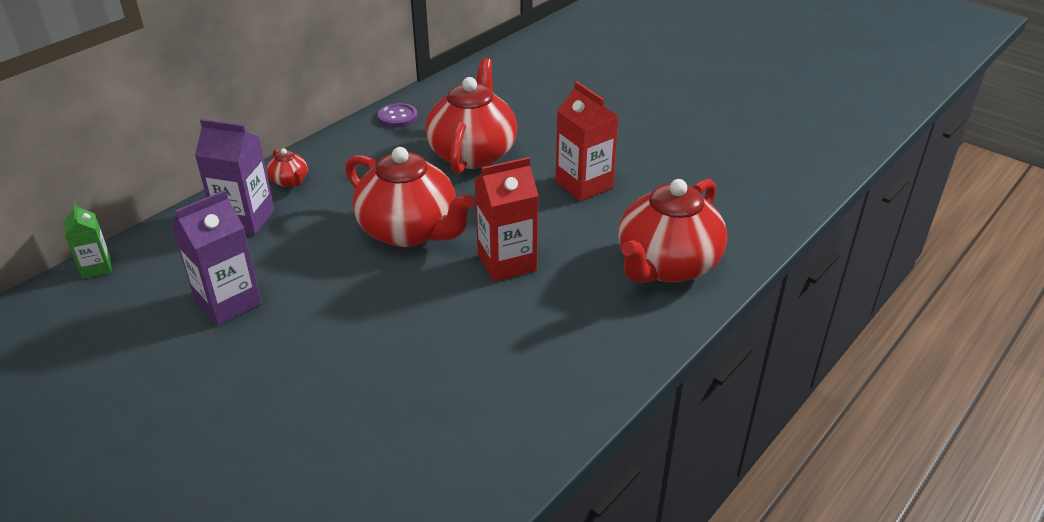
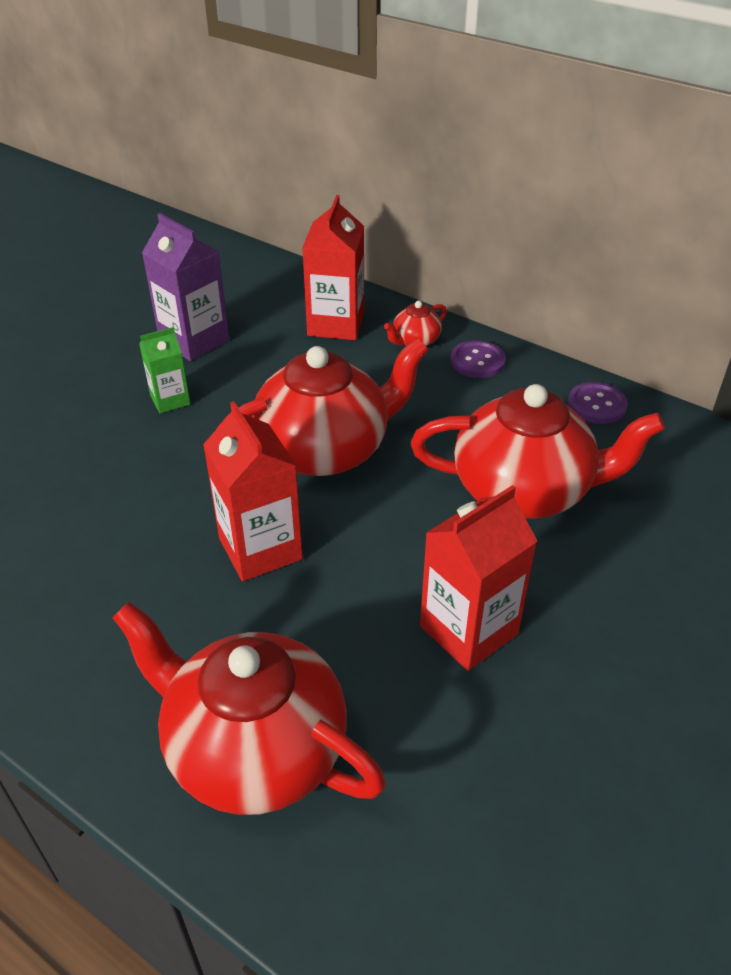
camera: 85 degrees right, 5 degrees up
green carton [65,203,112,279] -> green carton moved to [139,327,191,413]
purple carton [195,119,275,235] -> red carton [302,195,364,340]
red teapot [345,147,474,247] -> red teapot turned 150 degrees counterclockwise [217,338,429,476]
none -> purple button [450,340,506,378]

